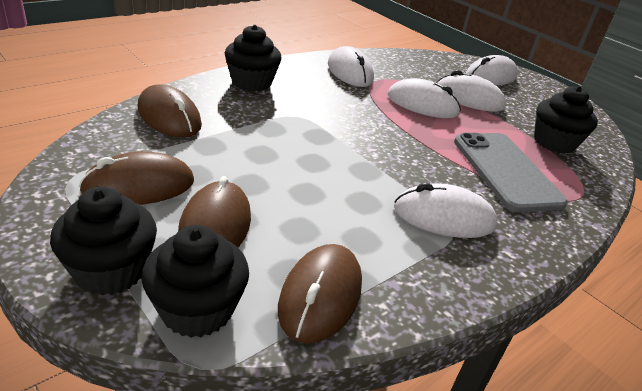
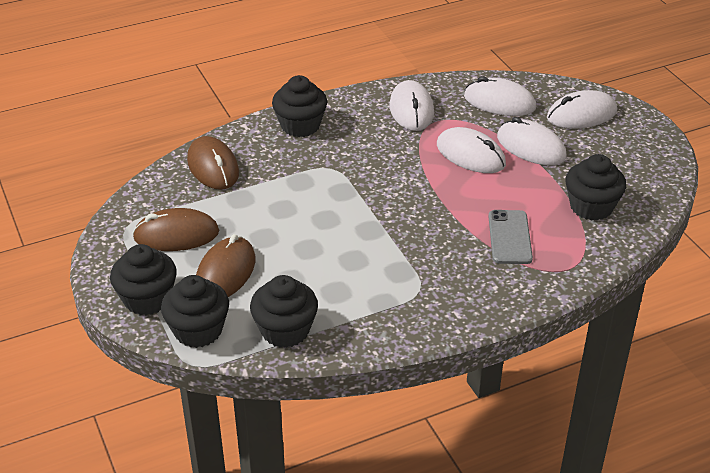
camera: 20 degrees right, 5 degrees up
brown mouse [278,244,362,344] -> black cupcake [250,275,318,348]
white mouse [394,183,498,238] -> white mouse moved to [464,76,536,116]
grey phone [454,133,568,213] -> grey phone [488,210,533,264], size x0.63

